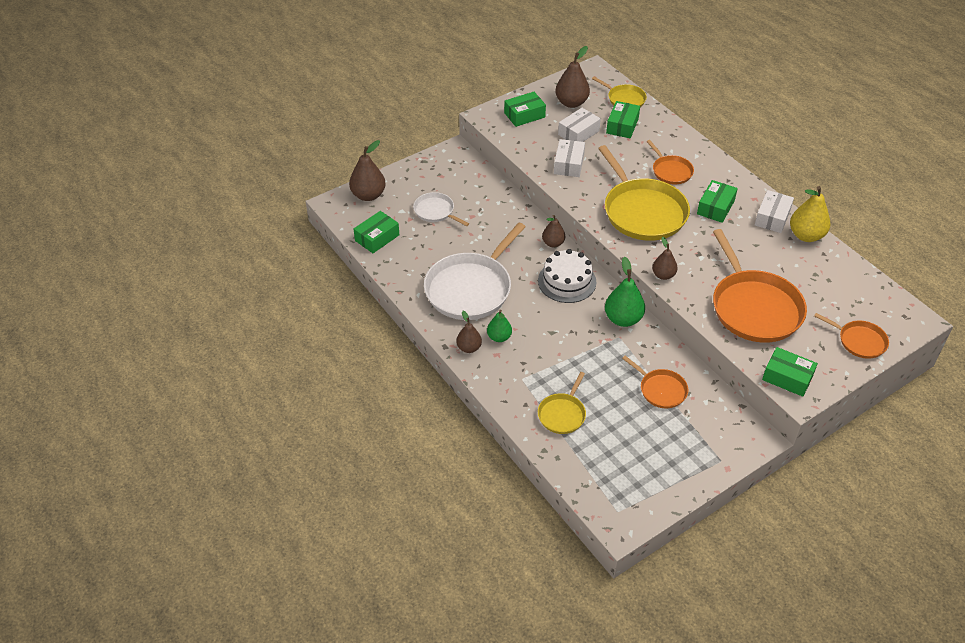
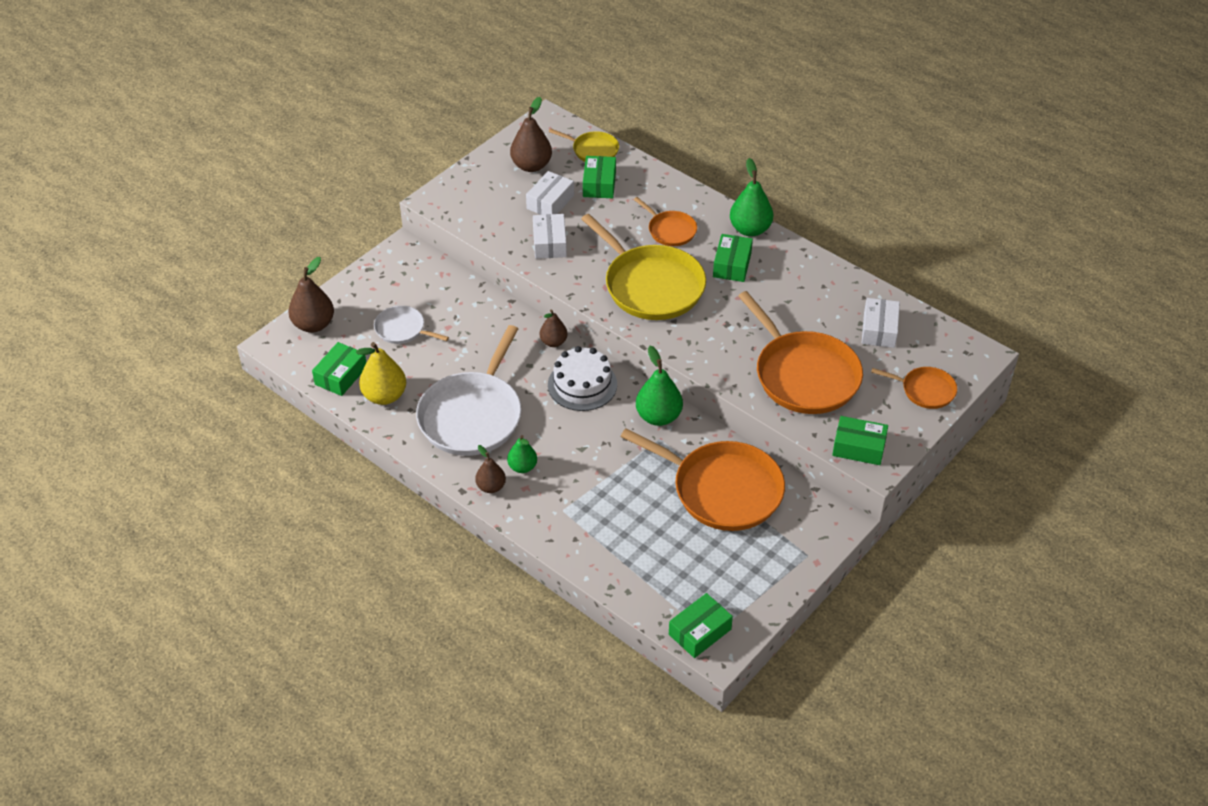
camera: 15 degrees left, 0 degrees up
green box [504,92,546,127] -> green box moved to [669,593,733,658]
yellow pan [538,372,586,434] -> none
orange pan [622,356,689,408] -> orange pan [620,429,785,531], size x1.99
brown pear [652,237,678,280] -> none
white box [755,190,794,233] -> white box moved to [862,298,900,348]
yellow pear [790,186,830,242] -> yellow pear moved to [356,342,406,405]
none -> green pear [730,158,773,237]

